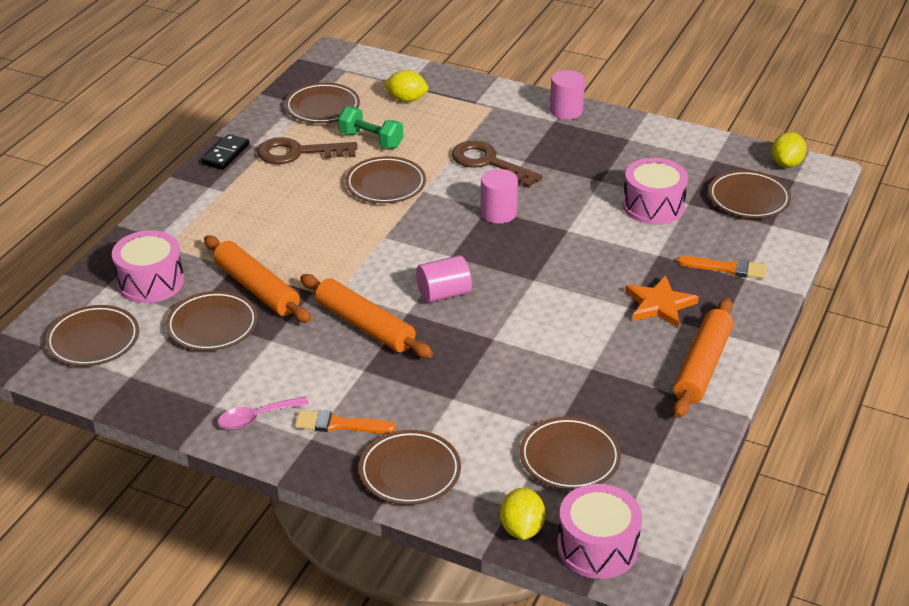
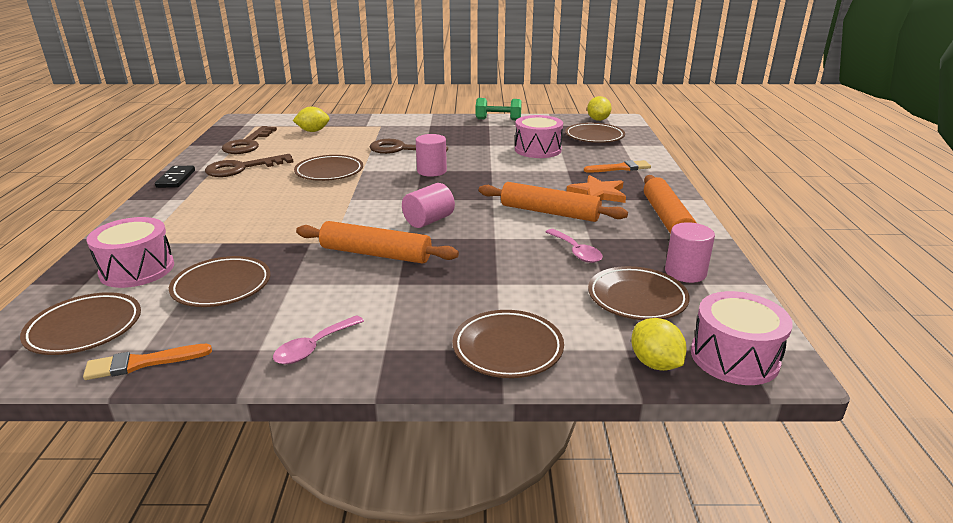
camera: 25 degrees left, 10 degrees down
orange rolling pin [204,235,311,323] -> orange rolling pin moved to [479,182,628,222]
brown plate [285,83,360,123] -> brown key [222,126,277,154]
orange brush [295,410,396,433] -> orange brush moved to [83,344,212,380]
green dumbbell [338,107,403,149] -> green dumbbell moved to [476,98,522,120]
pink cylinder [550,70,585,120] -> pink cylinder moved to [665,222,715,283]
none -> pink spoon [546,229,603,263]

